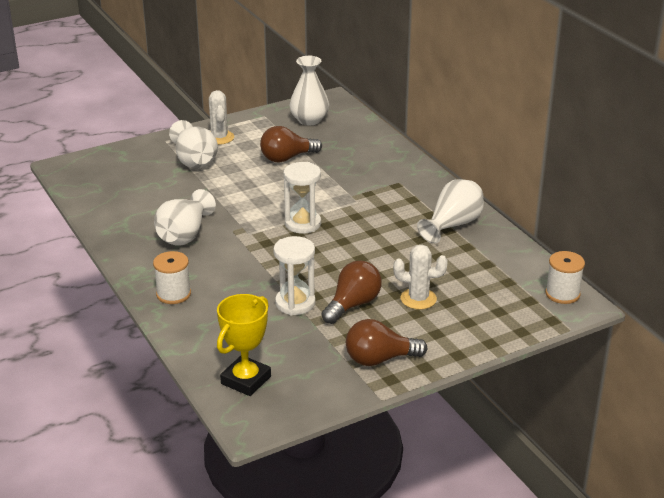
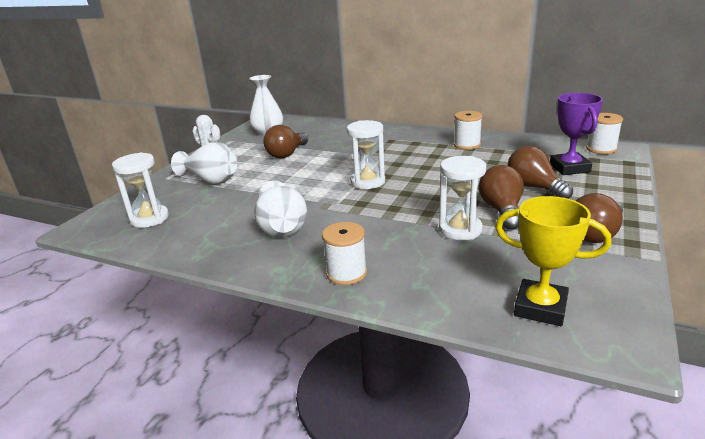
camera: 35 degrees left, 5 degrees down
yellow trophy [217,294,271,396] -> yellow trophy turned 60 degrees counterclockwise [495,196,611,326]
white cactus [393,245,448,310] -> brown light bulb [507,146,573,199]
white vase [417,179,484,244] -> white spool [454,111,483,150]
none -> white hourglass [112,152,169,228]
none -> purple trophy [550,93,603,175]

